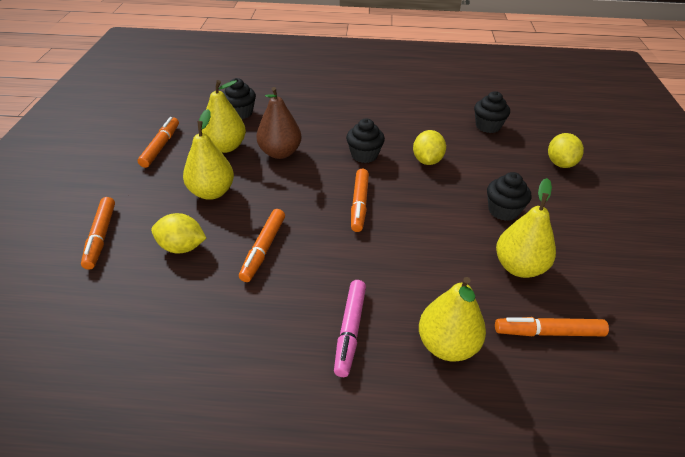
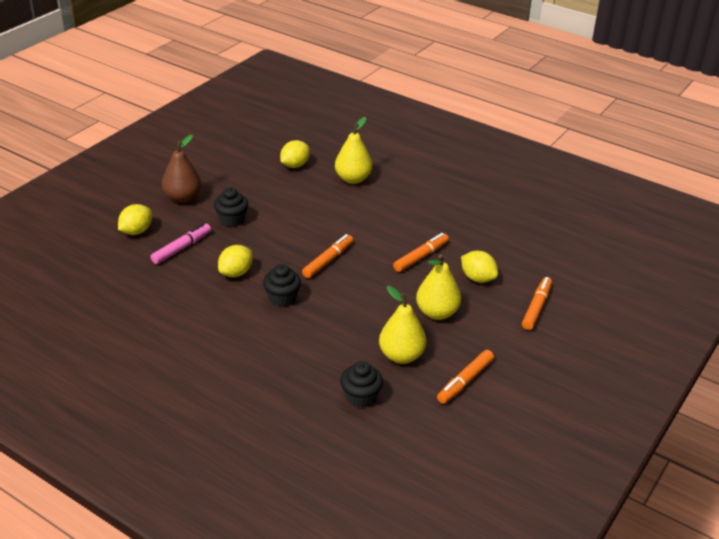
camera: 150 degrees left, 5 degrees down
brown pear [256,87,302,159] -> brown pear moved to [162,135,201,203]
pink marker [334,280,366,377] -> pink marker moved to [151,223,211,264]
black cupcake [474,91,510,133] -> none
orange marker [495,317,609,336] -> yellow lemon [280,140,310,168]
yellow pear [496,178,556,278] -> none

